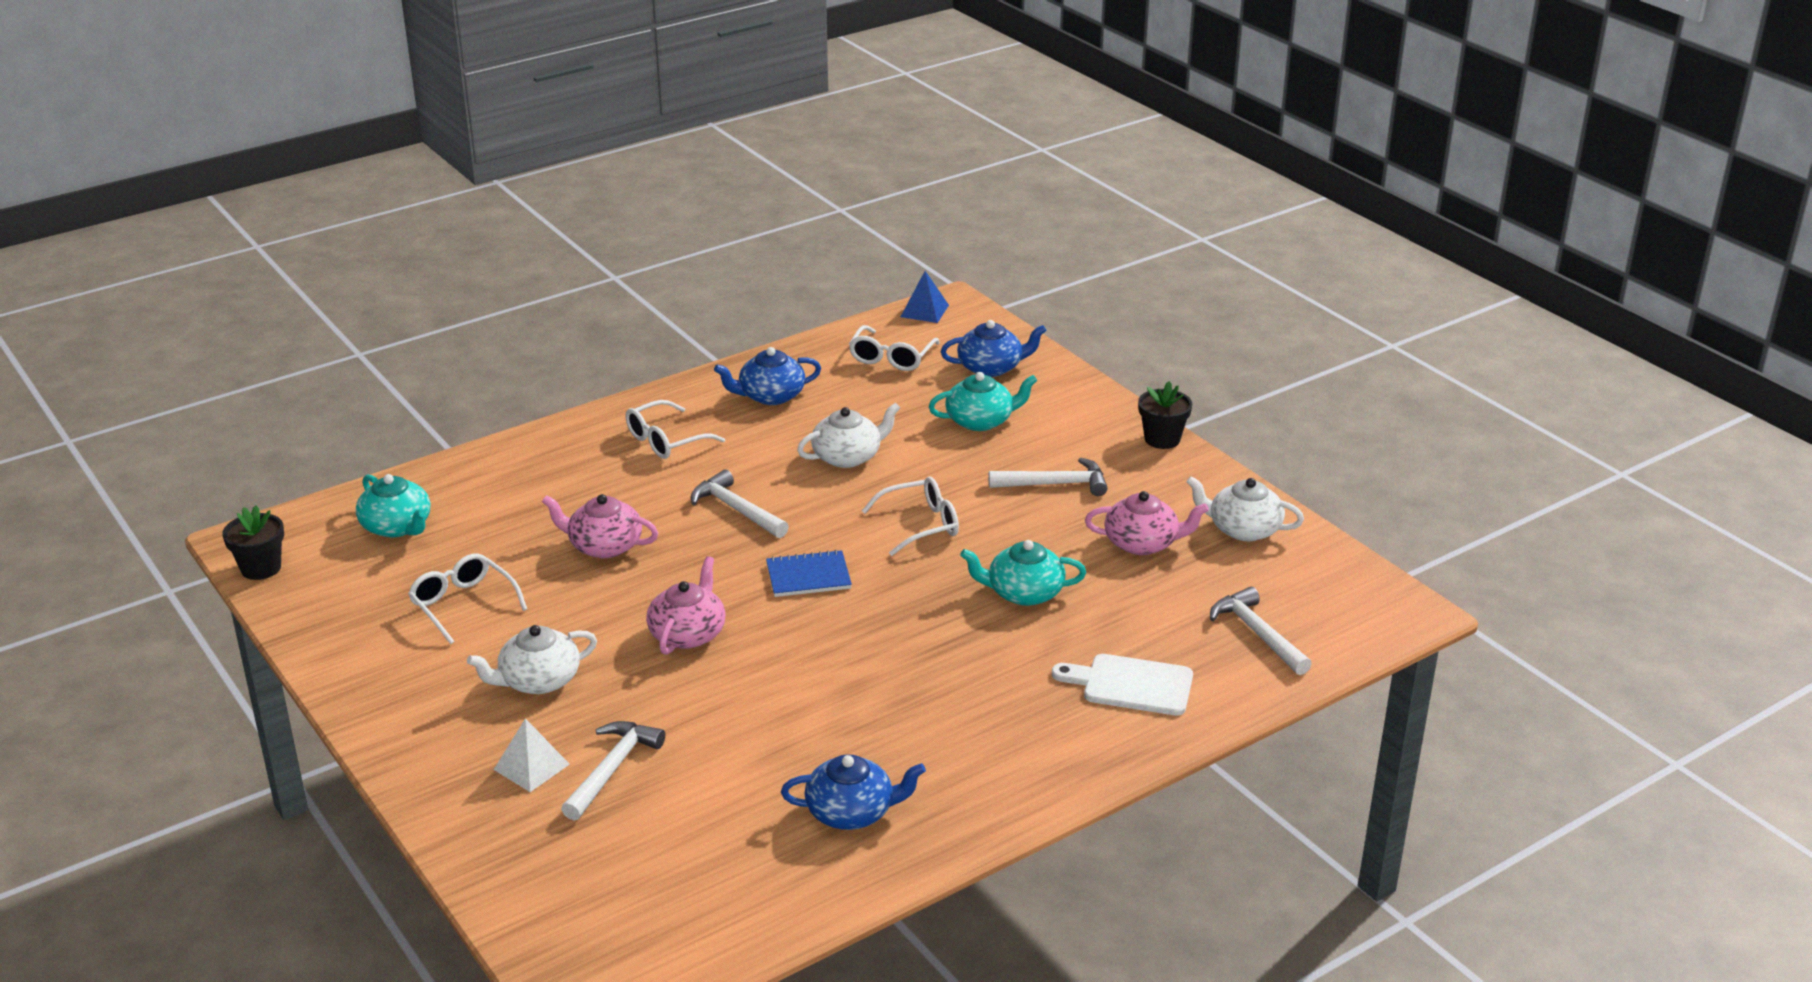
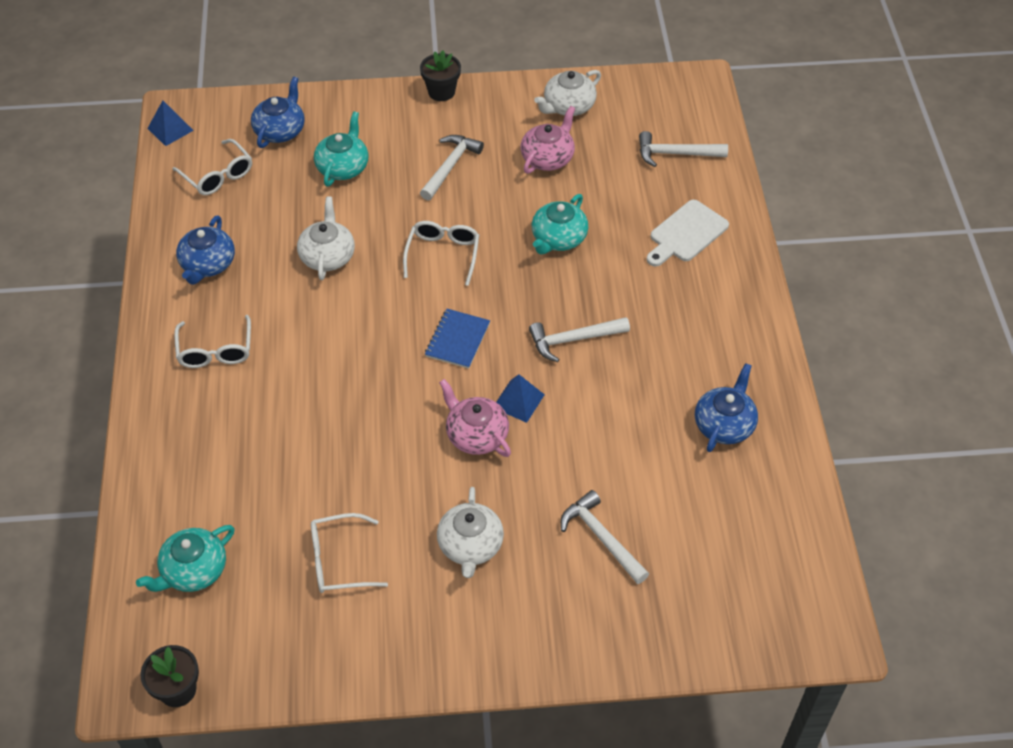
camera: 60 degrees left, 20 degrees up
turquoise teapot [356,474,430,537] -> turquoise teapot turned 150 degrees clockwise [136,525,235,592]
white pyramid [494,718,570,792] -> none
pink teapot [542,494,658,558] -> none
white hammer [691,469,789,538] -> white hammer moved to [529,317,630,362]
none -> blue pyramid [496,374,545,423]

